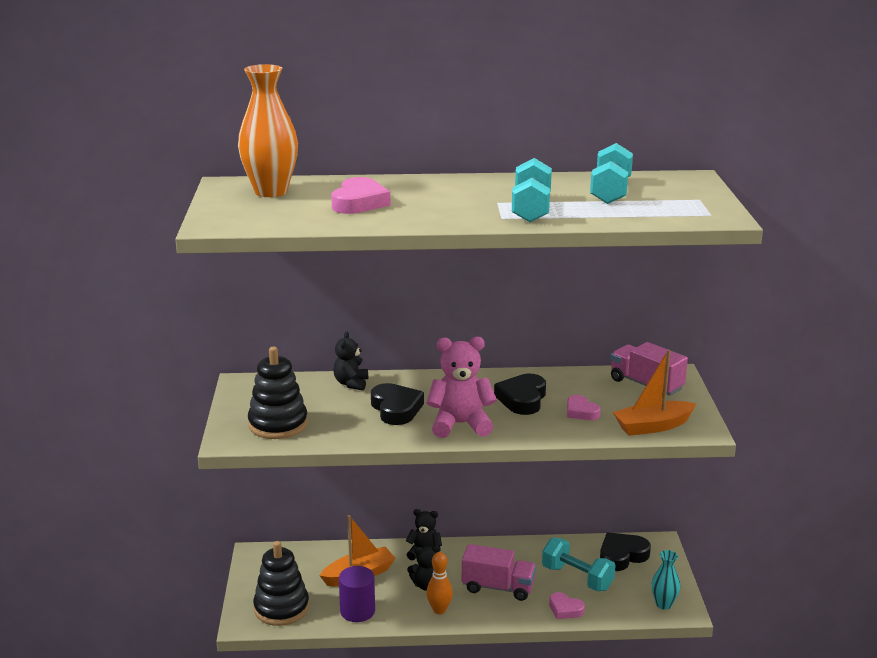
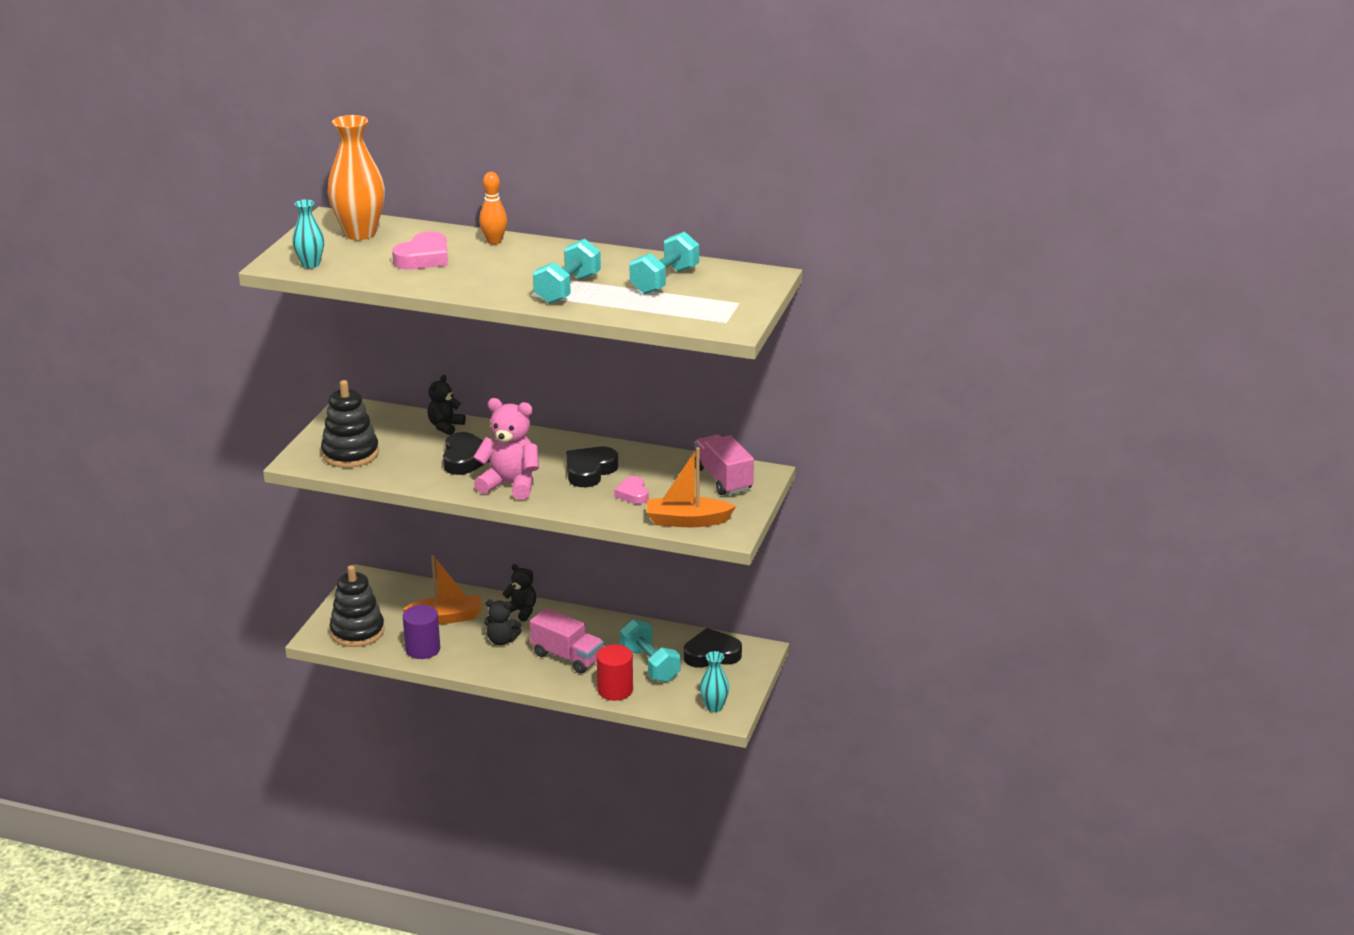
camera: 20 degrees right, 5 degrees up
orange bowling pin [426,552,453,614] -> orange bowling pin moved to [479,172,507,244]
pink heart [549,592,585,619] -> red cylinder [597,644,633,701]
none -> turquoise vase [292,199,324,268]

